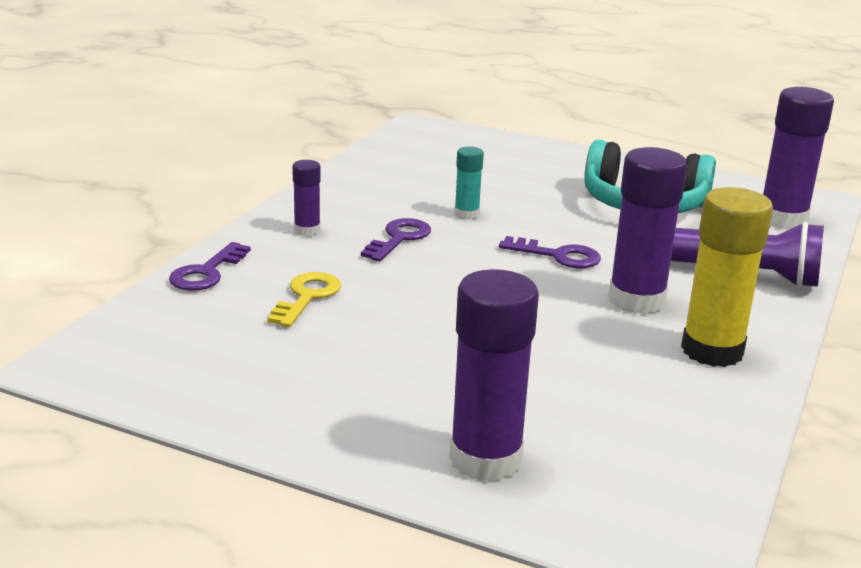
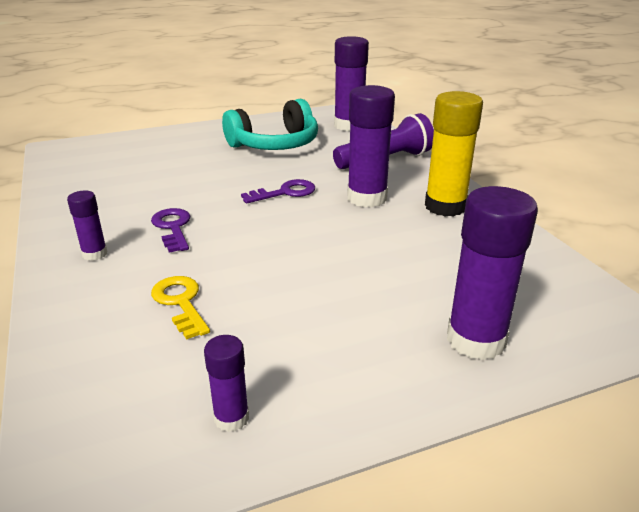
camera: 45 degrees left, 5 degrees up
purple key [169,242,251,291] -> none
turquoise glue stick [454,146,484,220] -> none
none -> purple glue stick [204,335,249,432]

